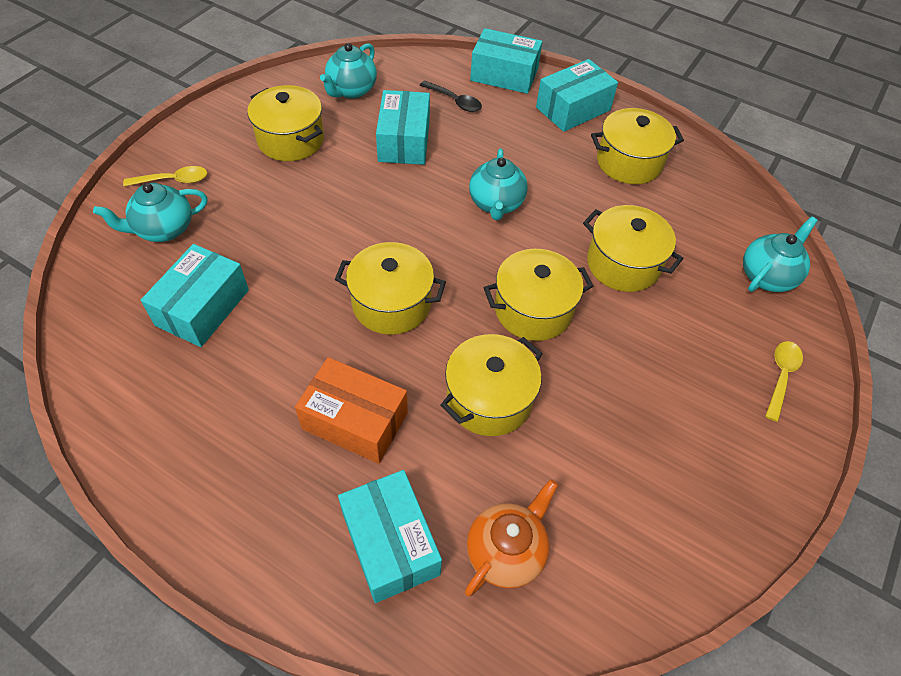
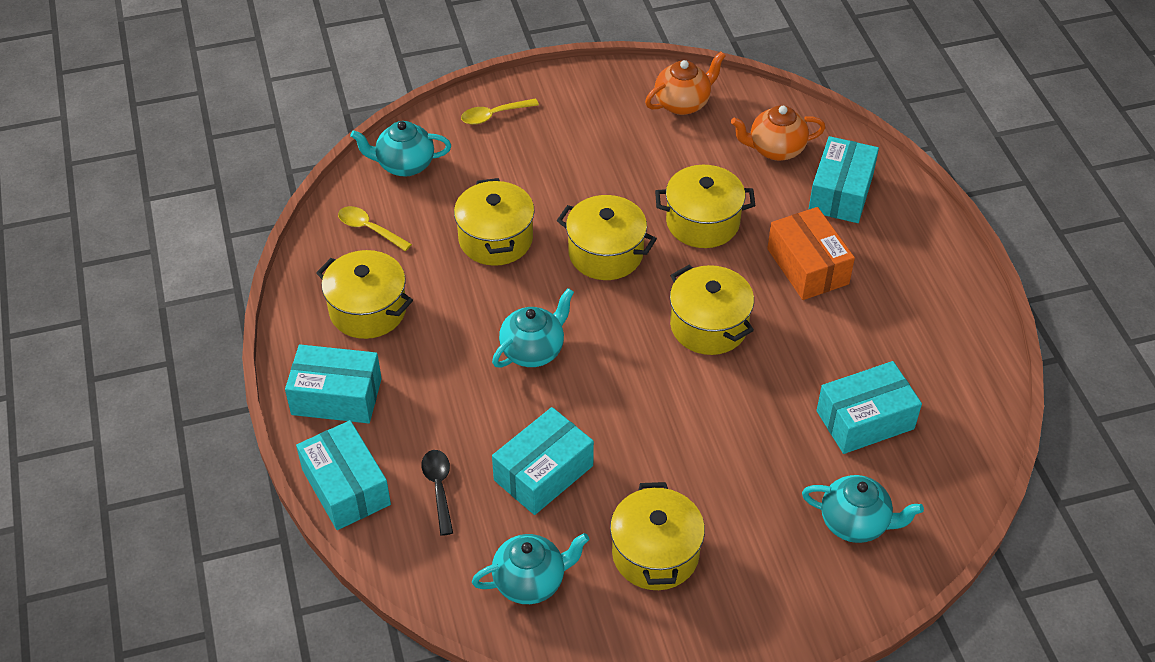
camera: 135 degrees left, 5 degrees down
yellow spoon [123,166,207,186] -> yellow spoon moved to [338,206,412,251]
none -> orange teapot [645,52,726,115]

